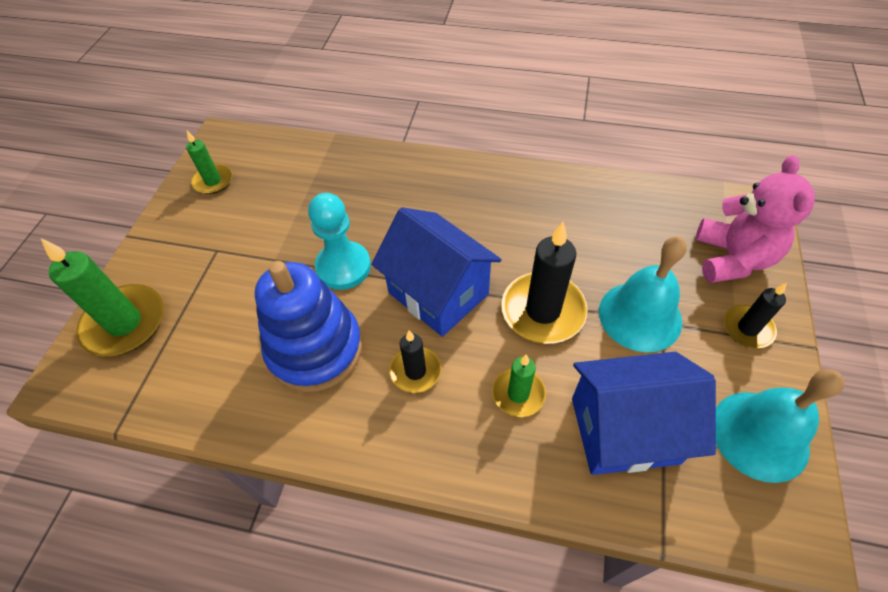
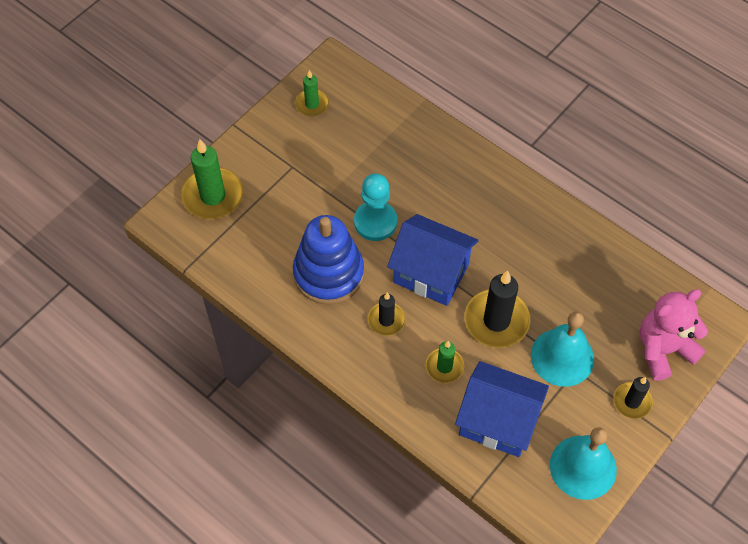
camera: 25 degrees right, 5 degrees up
blue house [371,207,502,337] -> blue house turned 45 degrees counterclockwise [387,214,479,306]
pink teddy bear [696,155,815,283] -> pink teddy bear turned 150 degrees counterclockwise [640,289,708,381]

